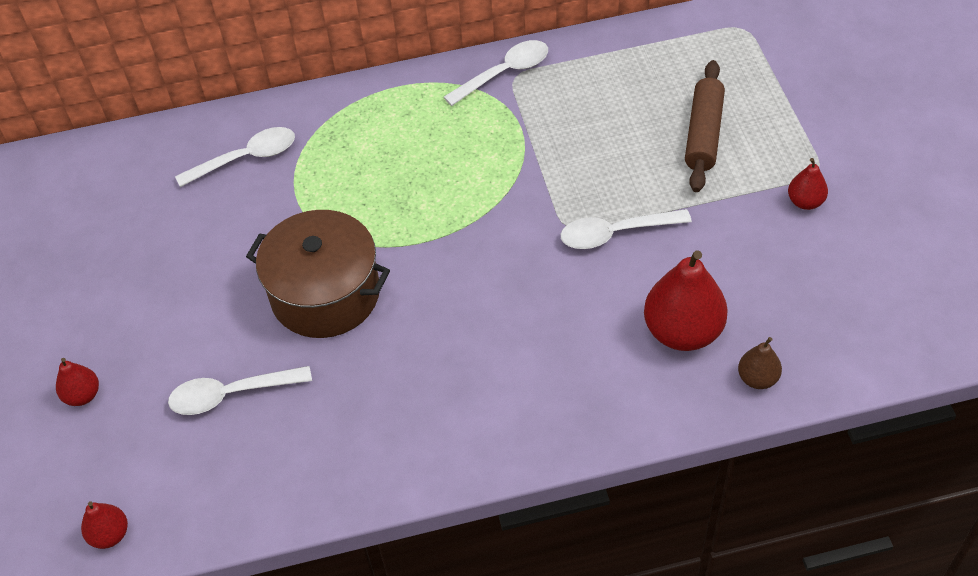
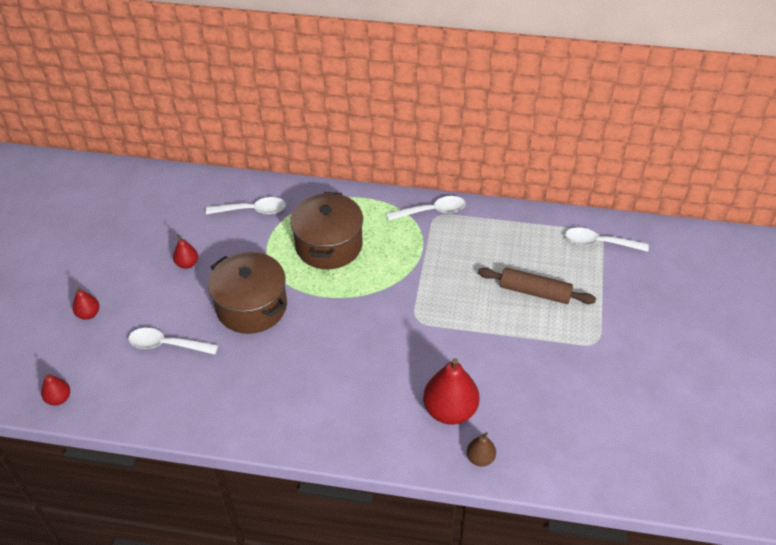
camera: 20 degrees right, 5 degrees down
white spoon [561,209,692,249] -> white spoon moved to [565,227,649,252]
brown rolling pin [685,60,725,192] -> brown rolling pin turned 75 degrees clockwise [478,268,596,304]
red pear [788,158,828,210] -> red pear moved to [173,235,198,269]
none -> brown pot [290,192,363,269]

